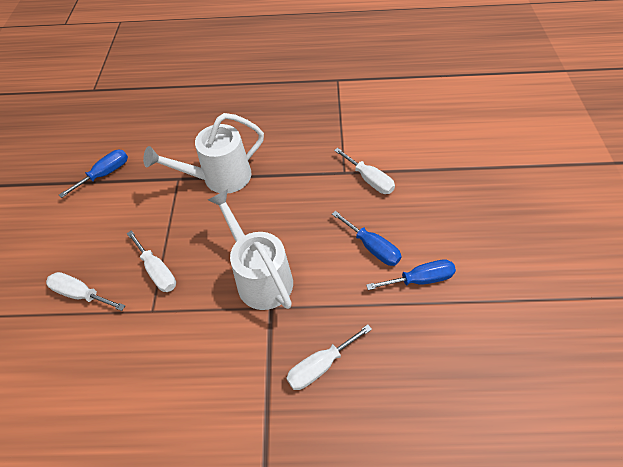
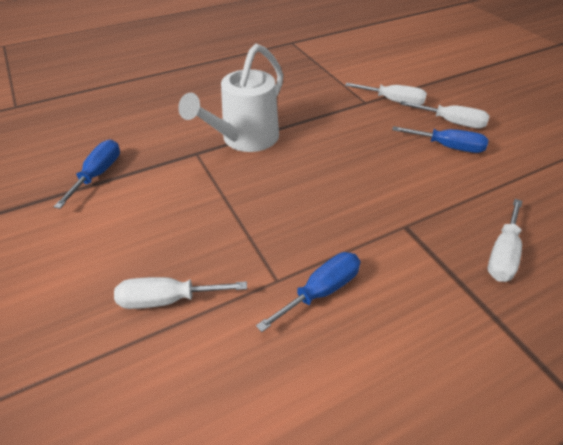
camera: 30 degrees left, 10 degrees down
white screwdriver [127,230,176,292] -> white screwdriver moved to [400,101,490,128]
white watering can [208,189,293,310] -> none
blue screwdriver [366,259,456,290] -> blue screwdriver moved to [256,252,360,332]

